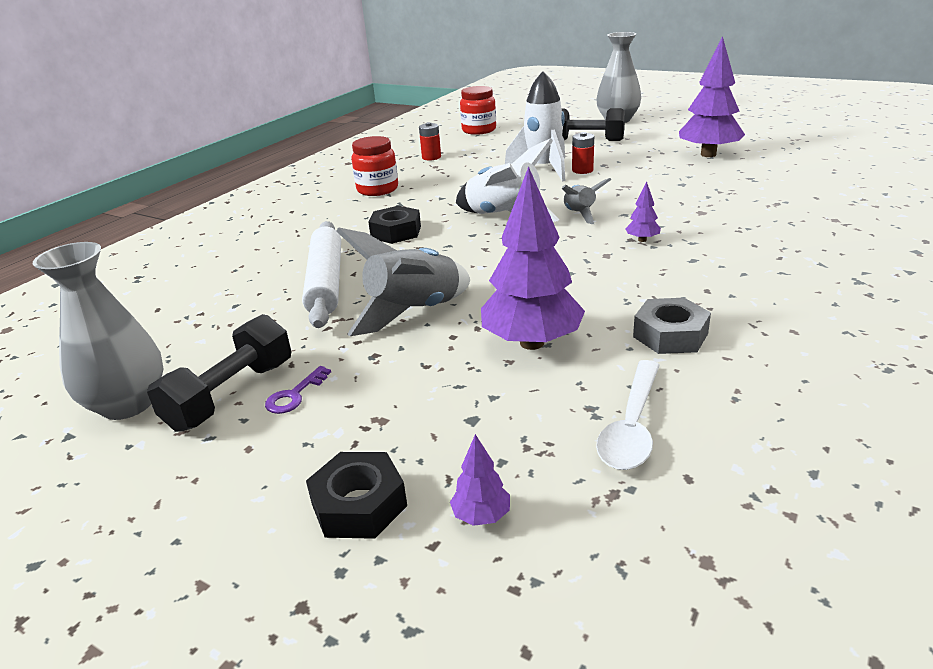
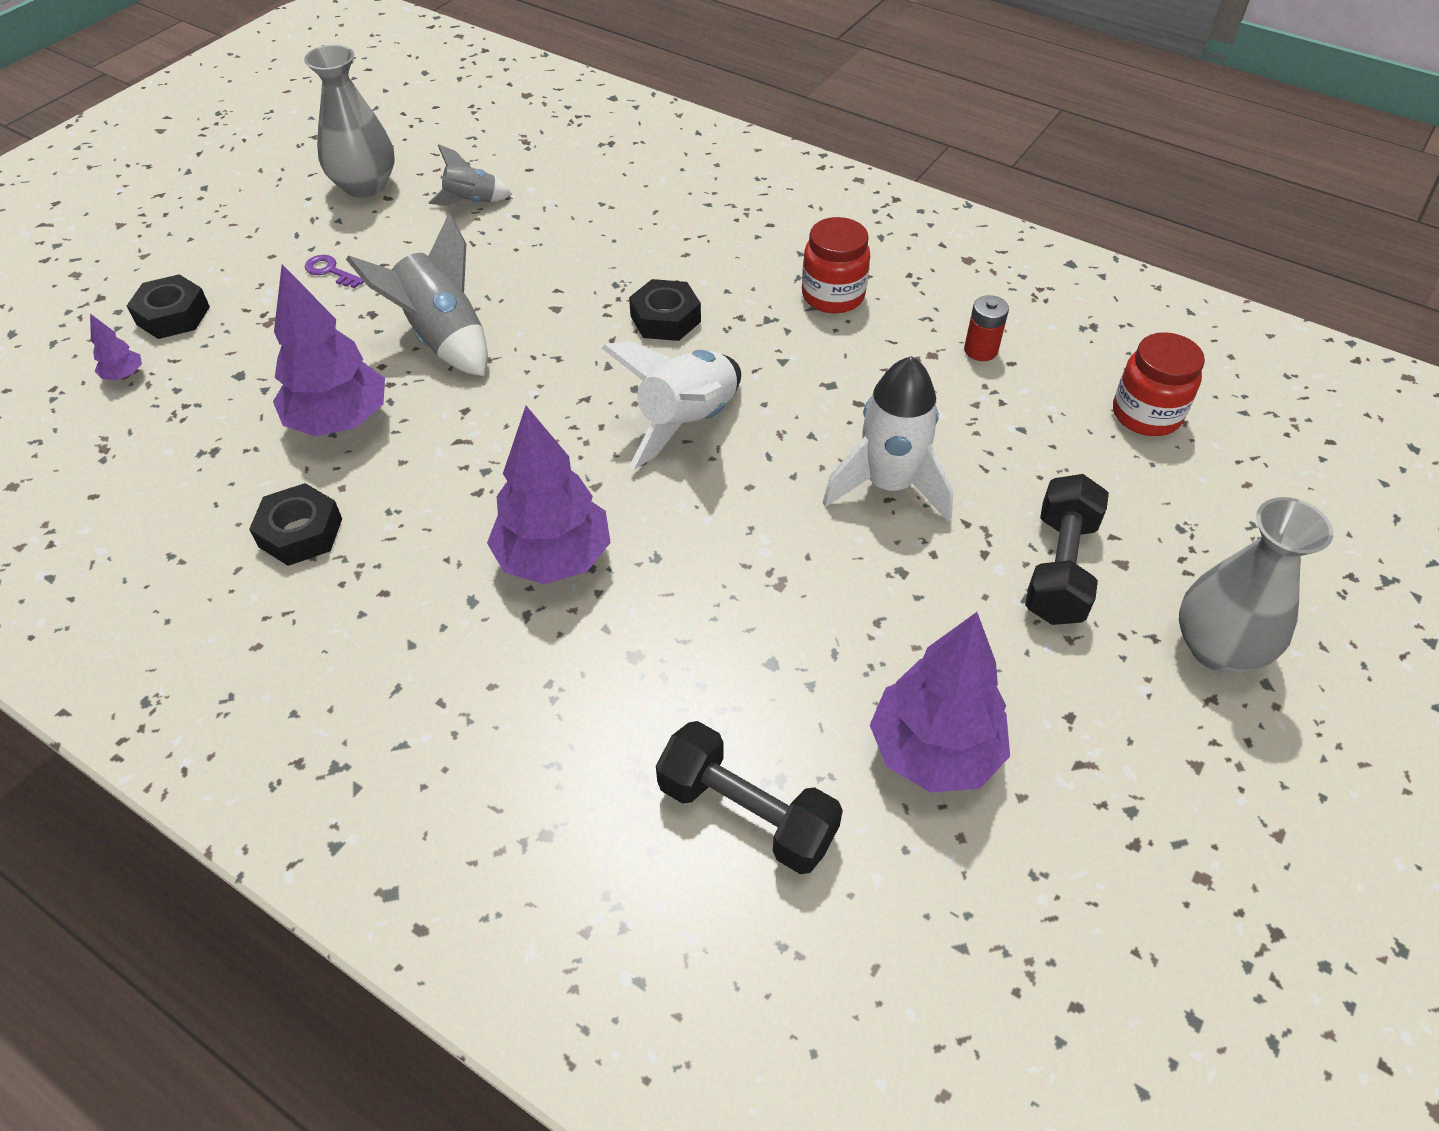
camera: 90 degrees right, 20 degrees up
black dumbbell [147,314,291,432] -> black dumbbell moved to [656,721,843,874]
white rolling pin [302,221,341,328] -> none
grey rocket [562,178,611,224] -> grey rocket moved to [428,144,512,206]
red battery [572,132,594,174] -> none
white spoon [596,360,660,470] -> none
purple tree [625,182,661,242] -> purple tree [487,406,611,584], size x2.34
grey nut [633,298,711,354] -> black nut [249,483,342,566]

